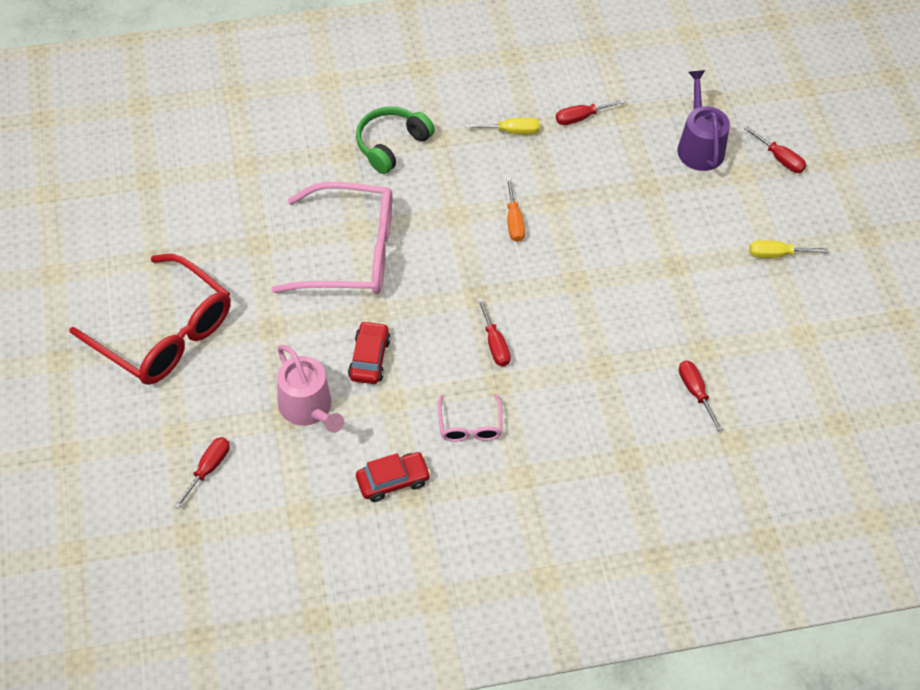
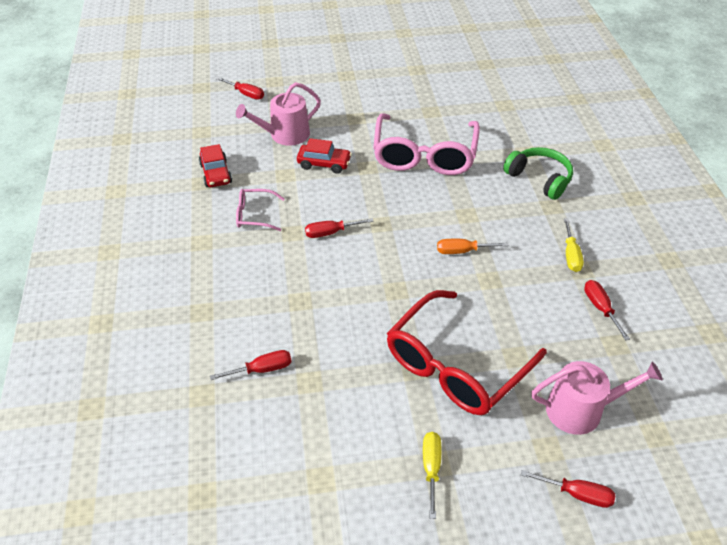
camera: 95 degrees right, 10 degrees down
red glasses [69,254,231,385] -> red glasses moved to [387,290,547,415]
purple watering can [677,70,730,171] -> pink watering can [531,361,663,435]
red screwdriver [744,126,806,173] -> red screwdriver turned 120 degrees counterclockwise [521,470,615,508]

